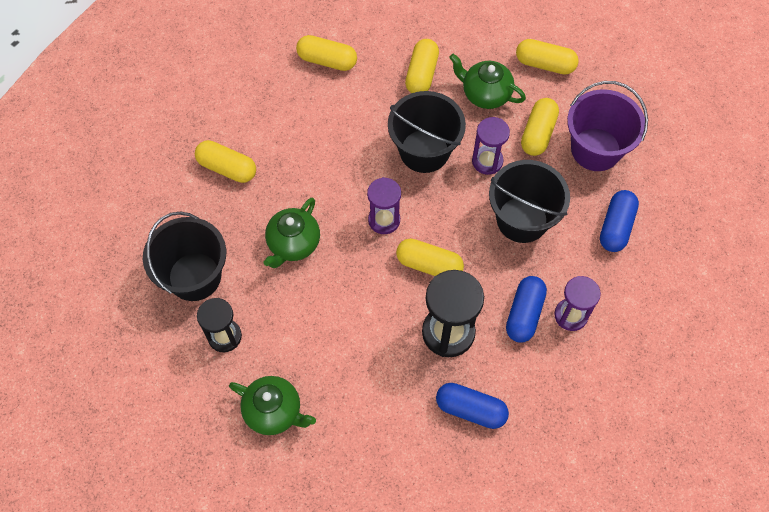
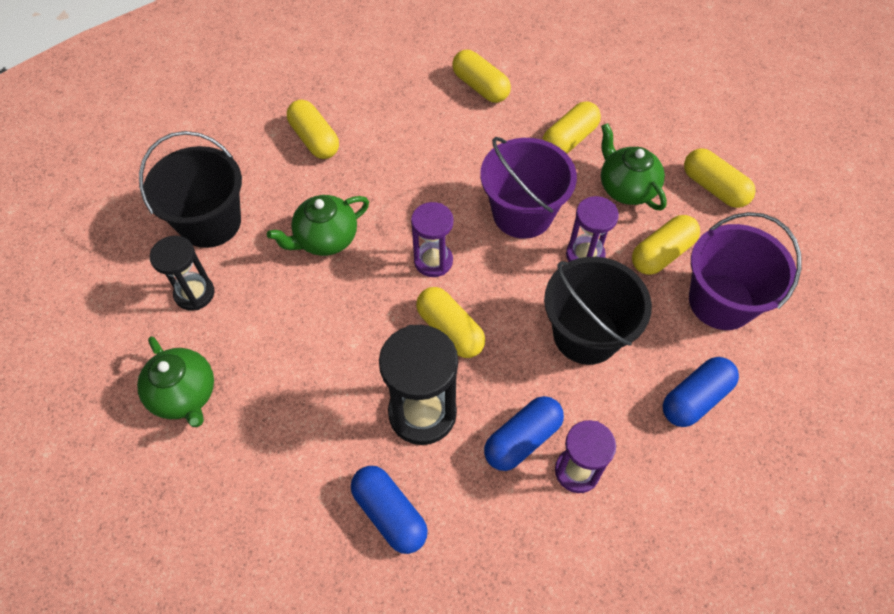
camera: 30 degrees right, 5 degrees down
black bucket [388,91,466,173] -> purple bucket [480,137,577,239]

